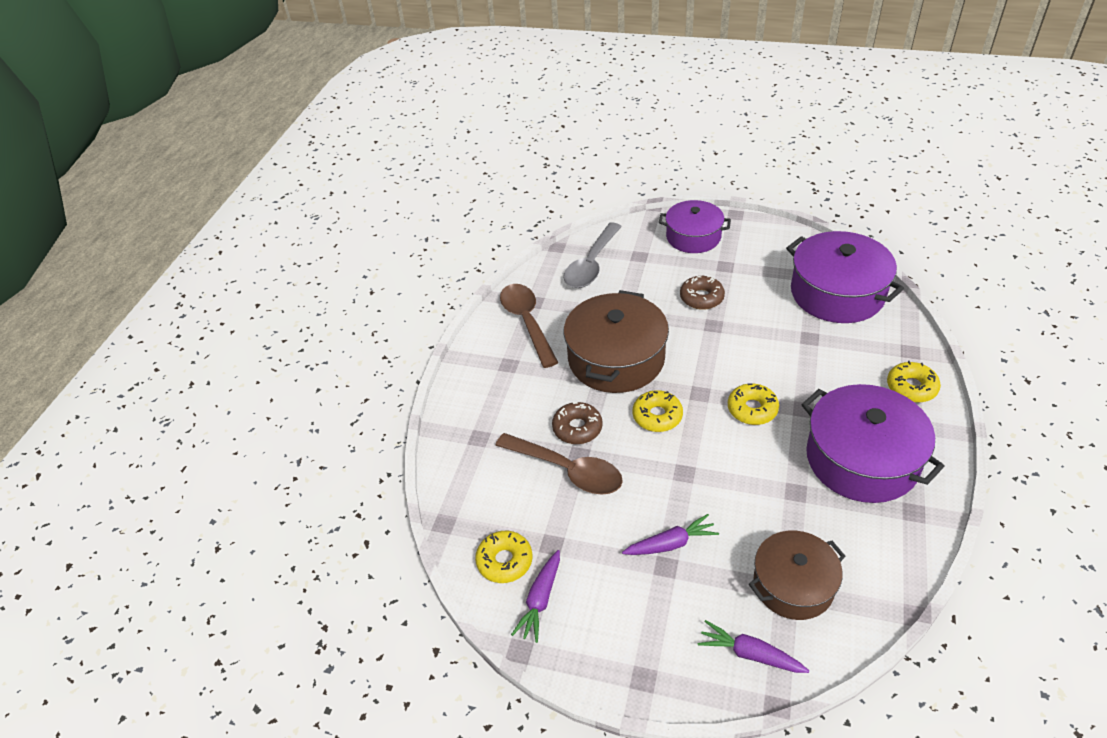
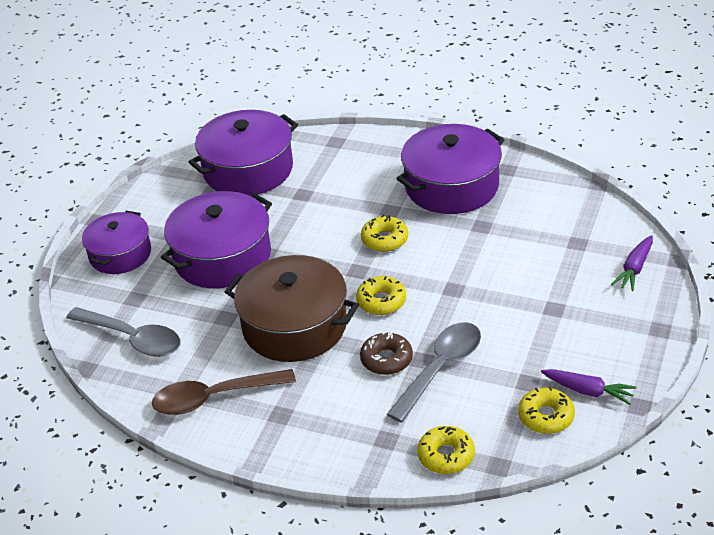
camera: 85 degrees left, 5 degrees down
brown spoon [495,433,623,495] -> grey spoon [387,322,481,423]
purple carrot [622,514,719,555] -> none
brown donut [680,276,725,310] -> purple pot [161,191,272,288]
brown pot [749,530,846,620] -> none
yellow donut [887,361,941,403] -> yellow donut moved to [417,426,475,474]

